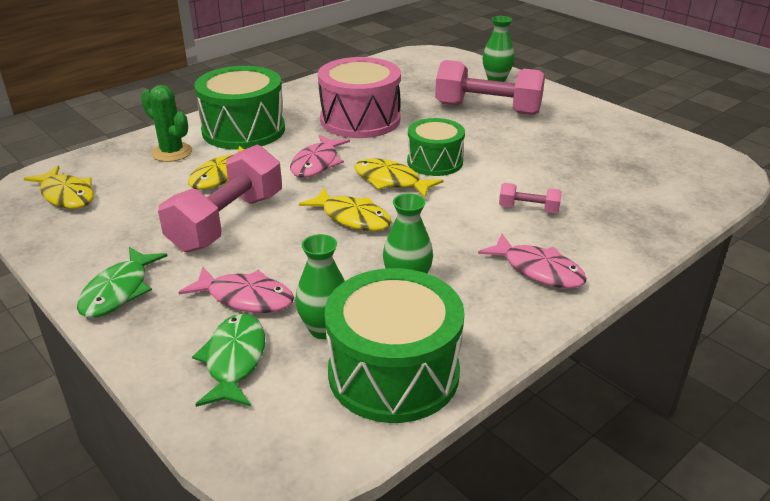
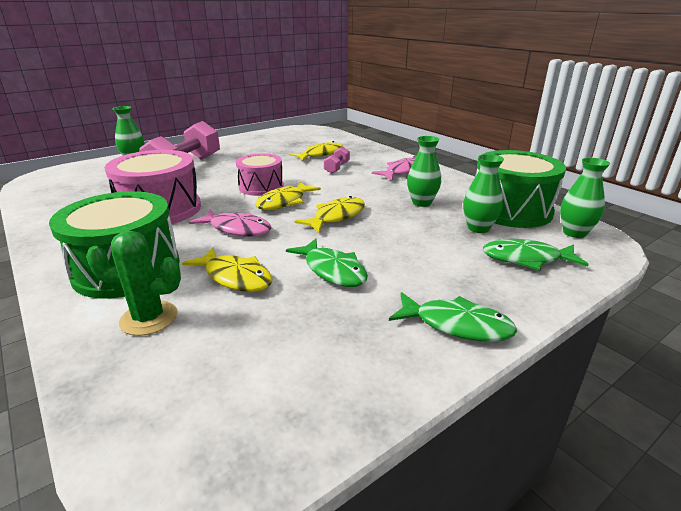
camera: 85 degrees left, 5 degrees down
yellow fish [24,166,94,209] -> yellow fish moved to [289,141,343,161]
green cactus [141,85,192,162] -> green cactus turned 45 degrees clockwise [86,230,181,336]
pink dumbbell [158,145,282,252] -> green fish [286,239,368,287]
pink fish [179,267,294,313] -> none
green drum [407,118,465,176] -> pink drum [236,153,284,196]
none -> green vase [560,158,610,238]

